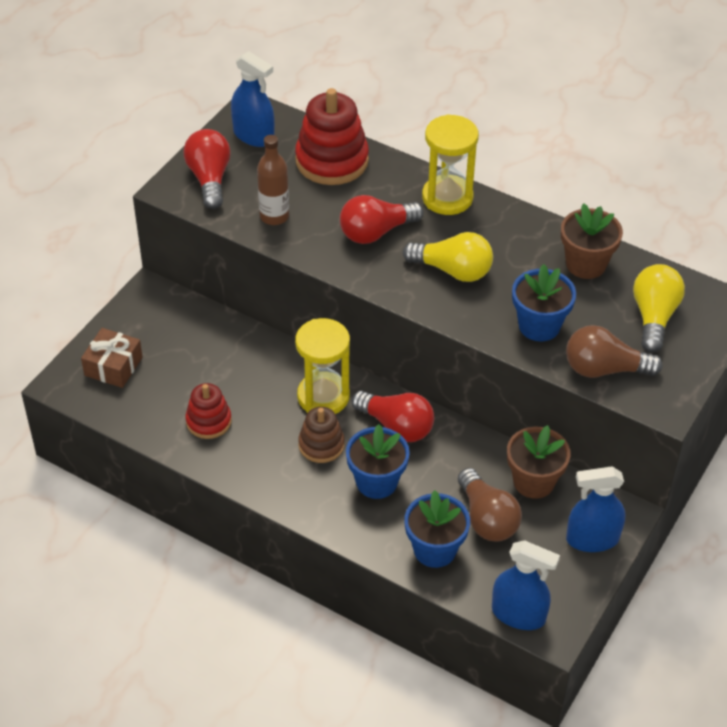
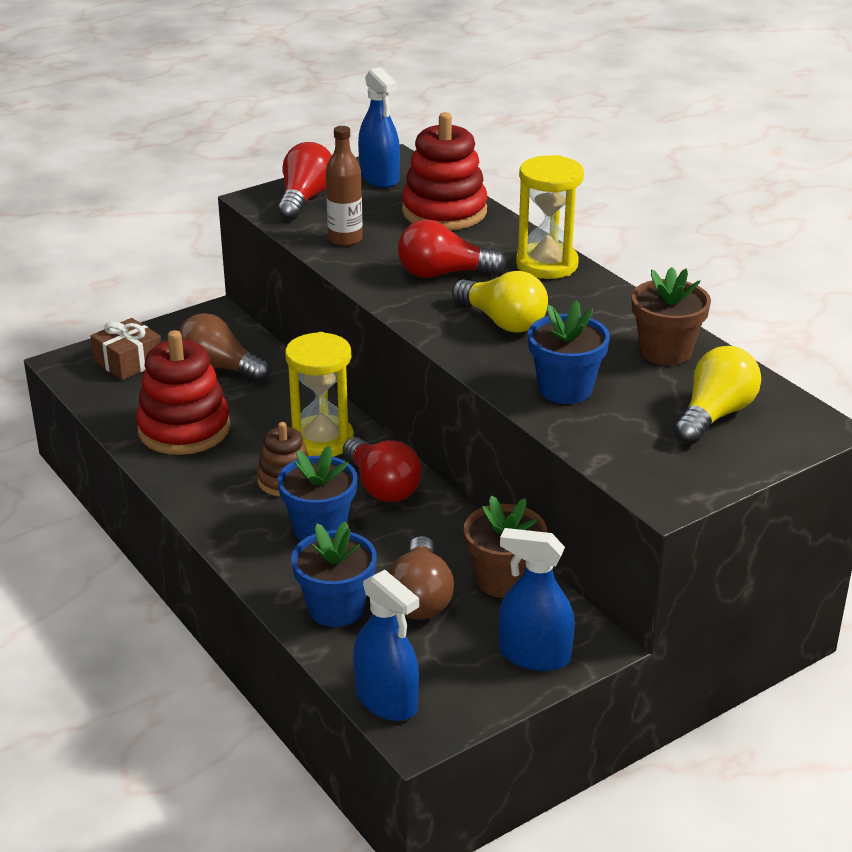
camera: 25 degrees right, 15 degrees down
red stacking toy [185,383,232,439] -> red stacking toy [136,330,230,455], size x1.71
brown light bulb [566,325,663,378] -> brown light bulb moved to [179,313,270,382]

